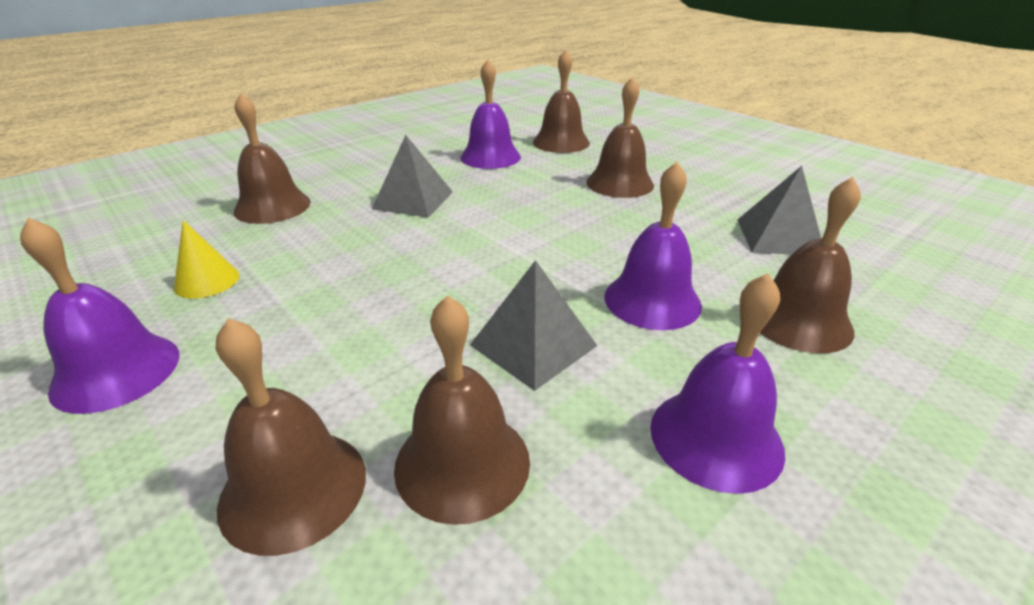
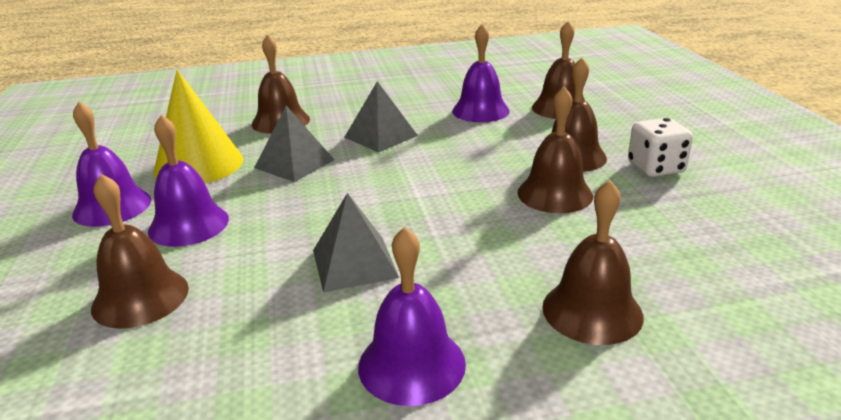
camera: 30 degrees right, 5 degrees down
yellow cone [174,220,239,299] -> yellow cone [154,70,243,183], size x1.99
brown bell [394,295,530,525] -> brown bell moved to [517,86,593,213]
purple bell [605,162,702,330] -> purple bell moved to [148,115,229,247]
grey pyramid [737,166,821,255] -> grey pyramid moved to [254,106,334,182]
none -> white dice [628,118,693,177]

